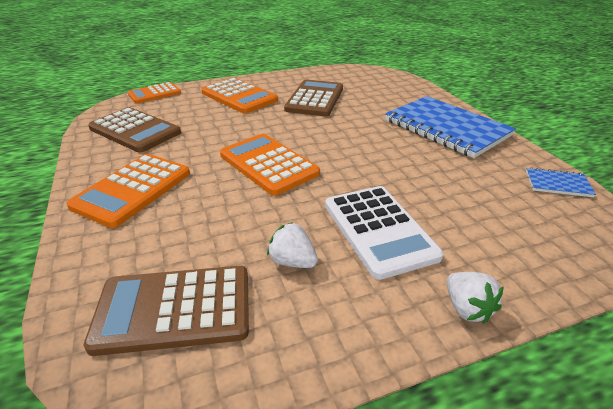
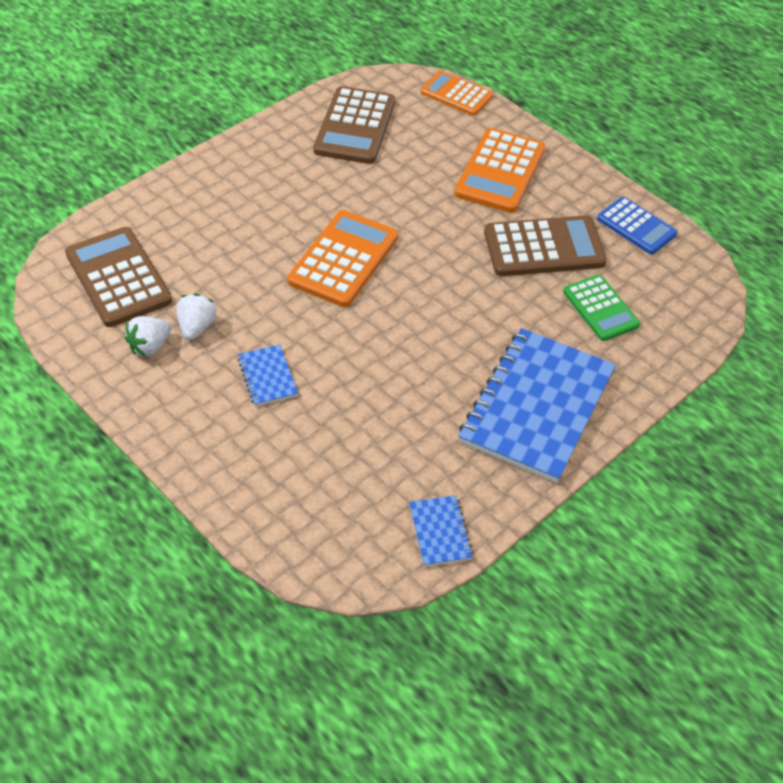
camera: 65 degrees right, 15 degrees up
orange calculator [66,154,190,228] -> none
white calculator [325,186,444,280] -> blue notebook [237,344,298,406]
white strawberry [447,272,504,324] -> white strawberry moved to [125,316,171,356]
none -> green calculator [563,275,640,341]
none -> blue calculator [597,197,678,254]

